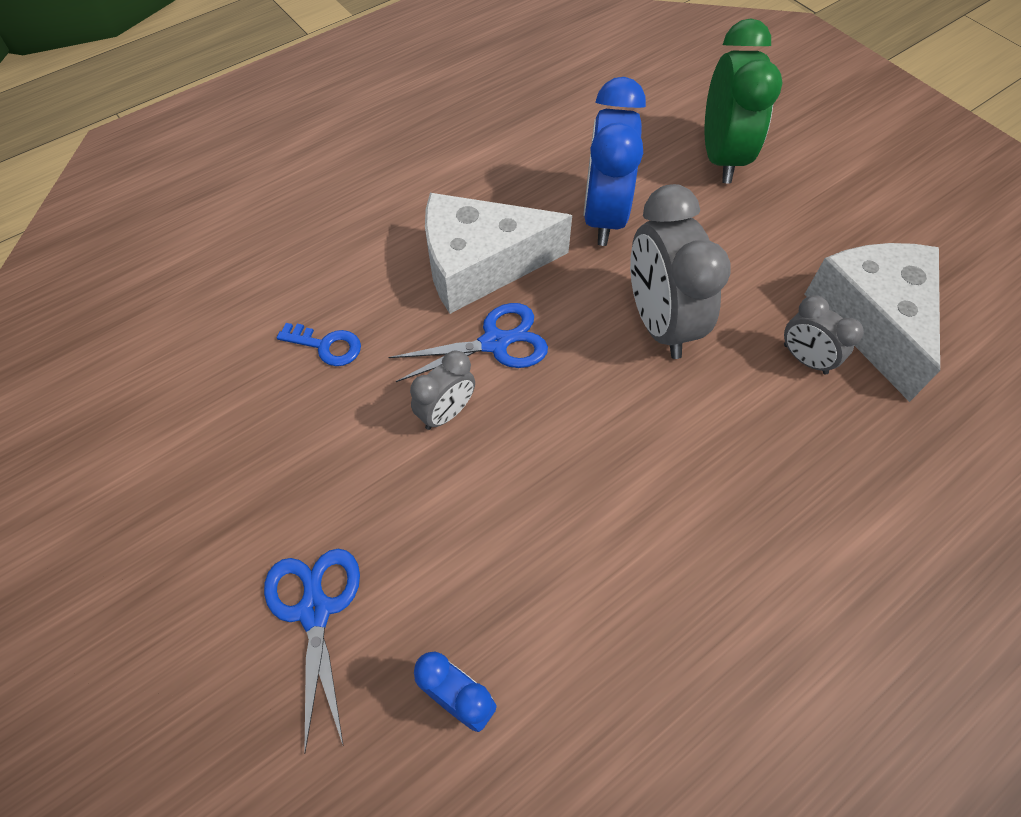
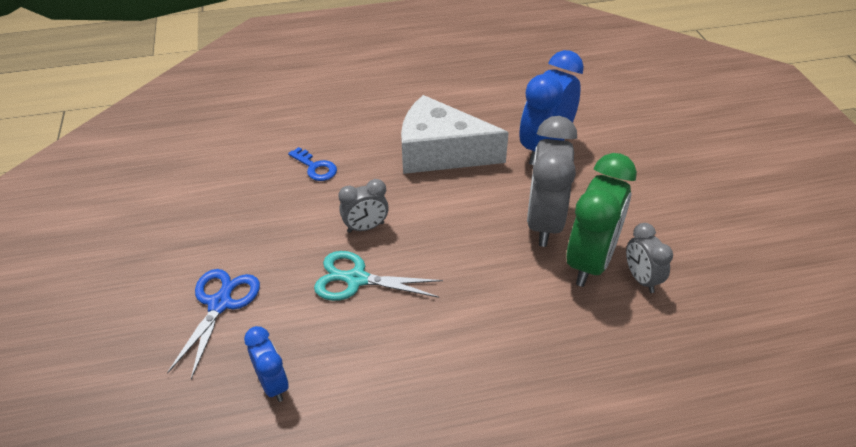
camera: 25 degrees right, 15 degrees down
blue scissors [388,303,548,382] -> none
green clock [705,18,783,183] -> green clock moved to [566,153,637,287]
white cheese [805,243,940,402] -> none
none -> turquoise scissors [314,251,443,301]

